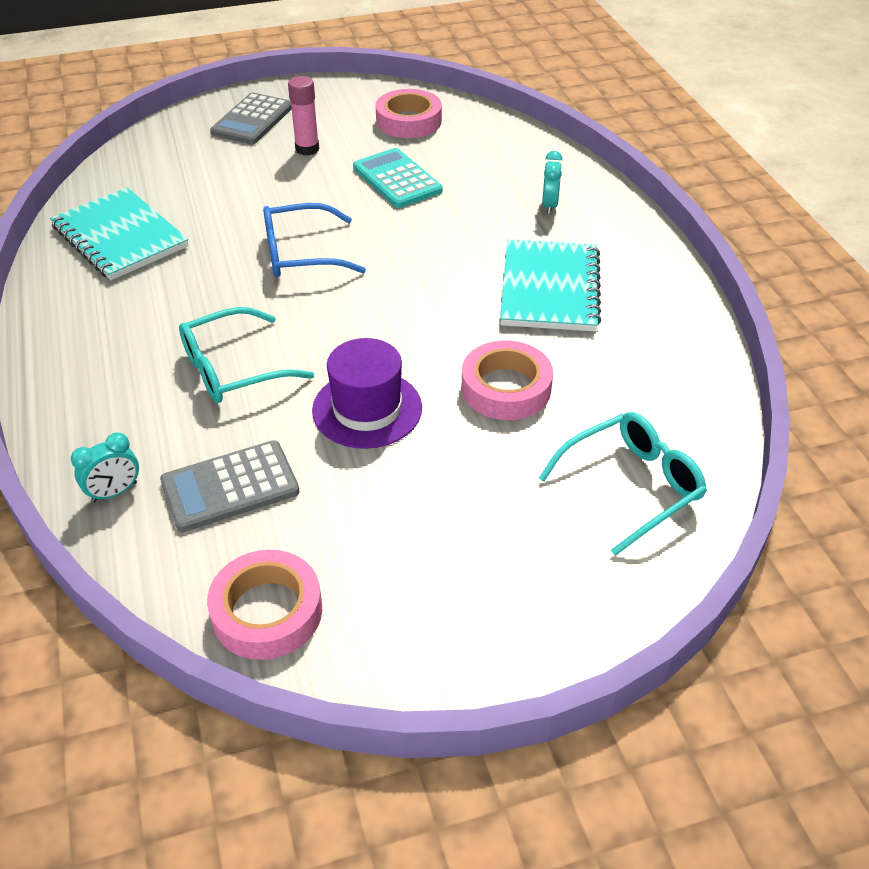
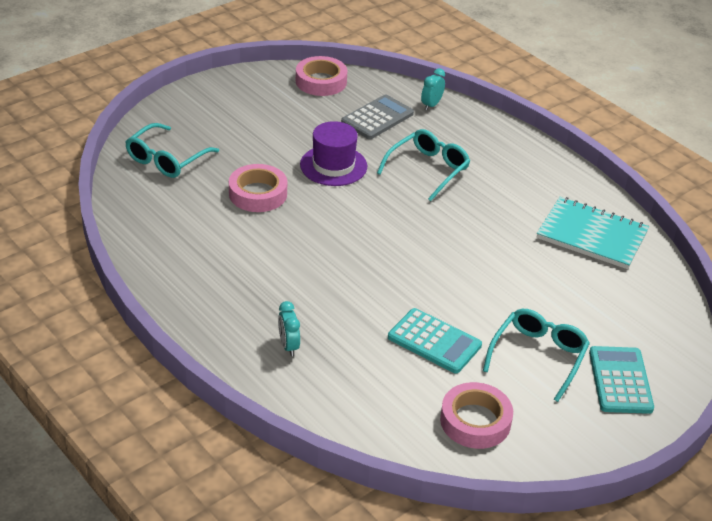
camera: 155 degrees right, 5 degrees down
grey calculator [210,93,292,144] -> turquoise calculator [589,346,654,414]
blue glasses [263,203,366,278] -> none
pink glue stick [288,76,319,156] -> turquoise glasses [483,309,590,402]
turquoise notebook [500,239,601,331] -> none

